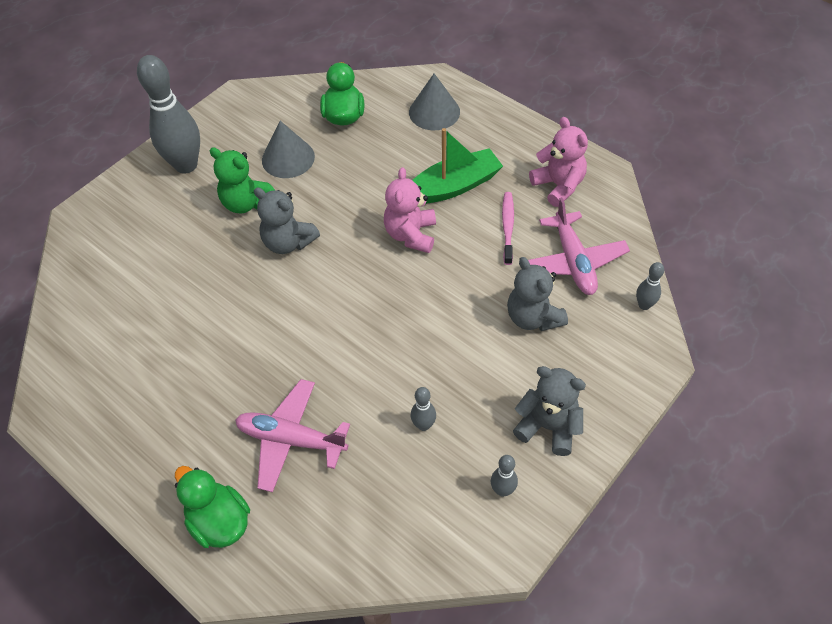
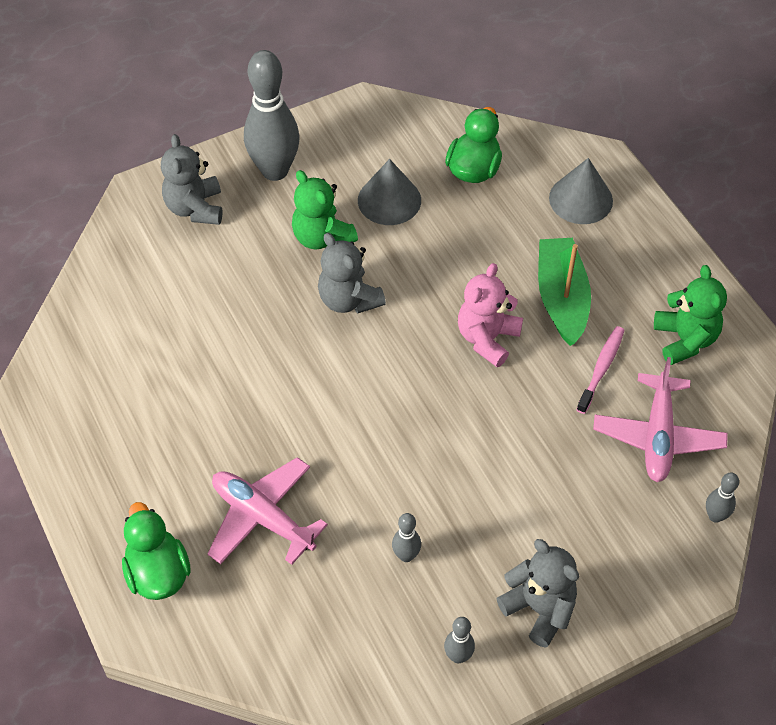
camera: 20 degrees right, 0 degrees up
green boat [413,128,503,204] -> green boat turned 90 degrees counterclockwise [538,238,591,346]
grey teddy bear [507,257,568,331] -> grey teddy bear moved to [161,134,223,225]
pink teddy bear [529,117,588,207] -> green teddy bear [654,265,727,365]

